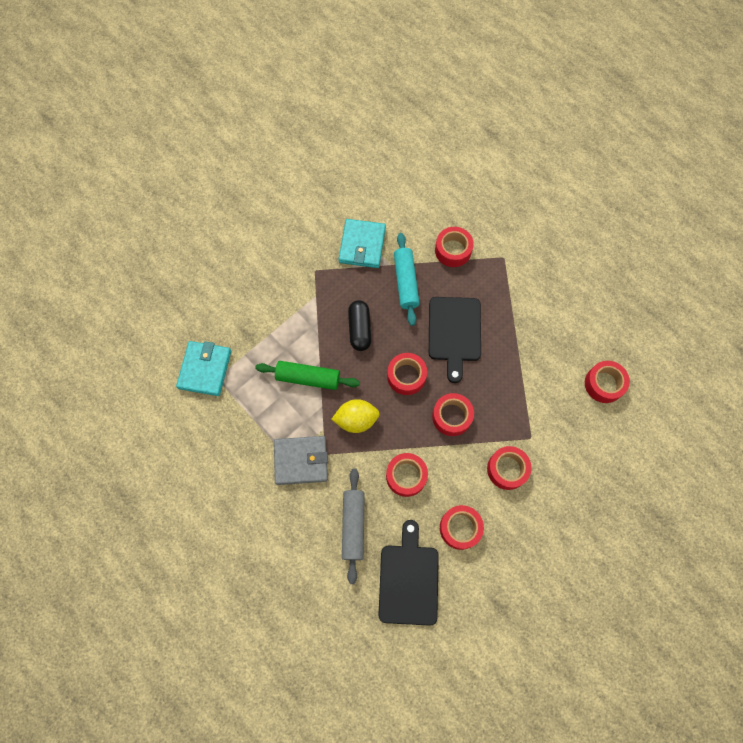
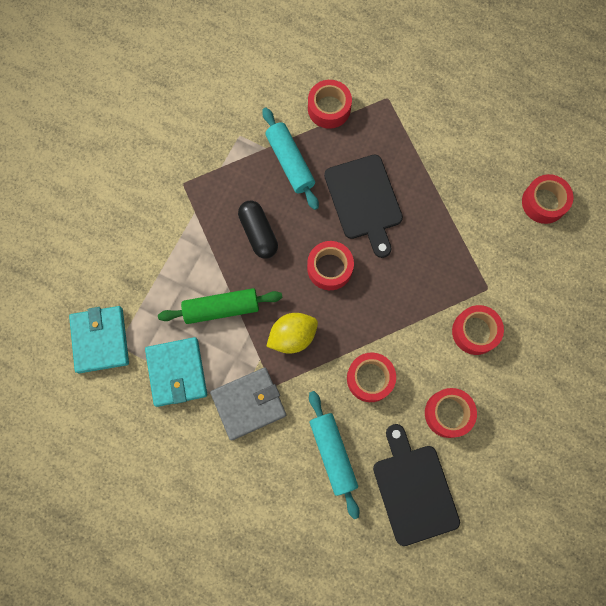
camera: 20 degrees left, 5 degrees up
turquoise wallet [339,219,386,268] -> turquoise wallet moved to [145,337,207,407]
grey rolling pin [342,468,365,584] -> turquoise rolling pin [309,391,359,519]
red tape [432,393,474,436] -> none

